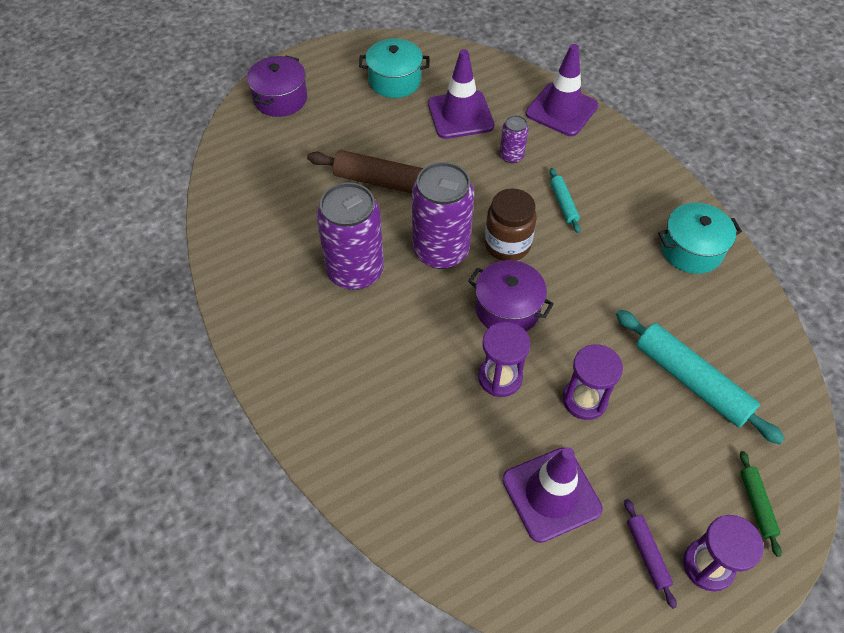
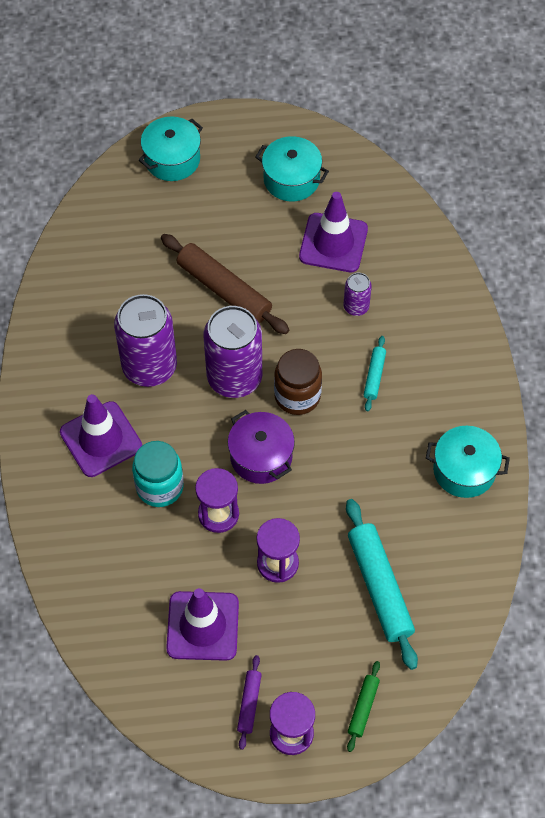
camera: 25 degrees right, 5 degrees up
purple pot [247,55,307,117] -> turquoise pot [139,117,203,181]
purple traffic cone [526,44,598,136] -> purple traffic cone moved to [60,394,142,477]
none -> turquoise jar [132,441,184,507]

